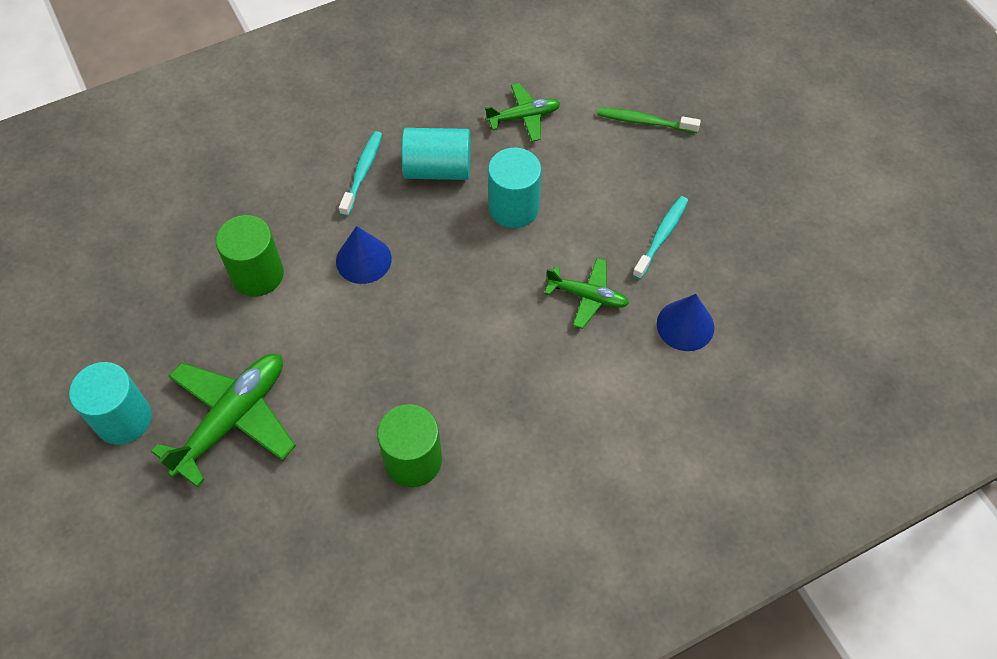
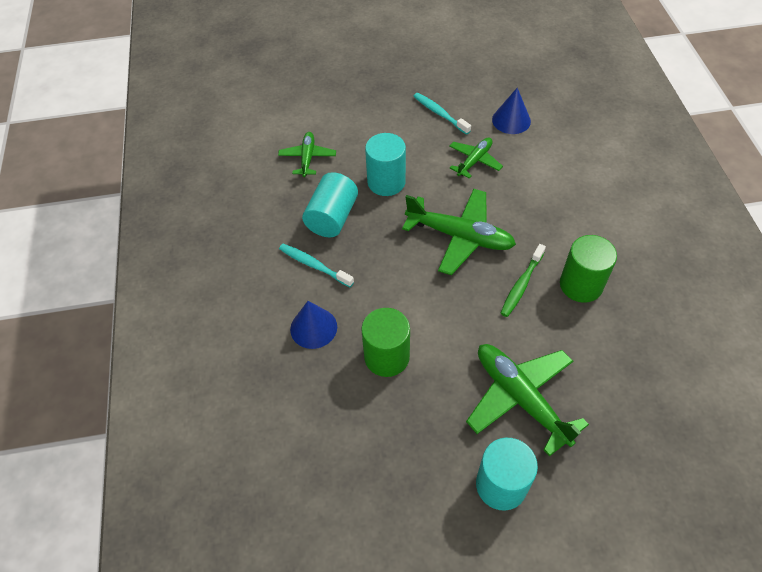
camera: 70 degrees left, 5 degrees down
blue cone [336,226,392,284] -> blue cone moved to [290,301,337,349]
green toothbrush [597,108,701,133] -> green toothbrush moved to [501,244,546,317]
none -> green plane [402,189,516,275]

